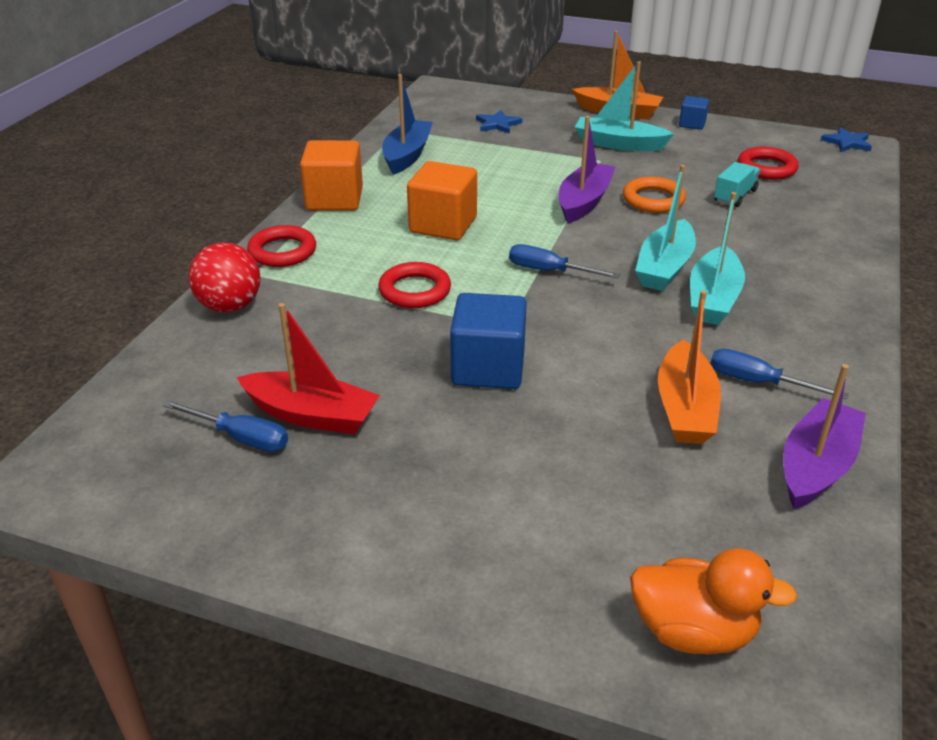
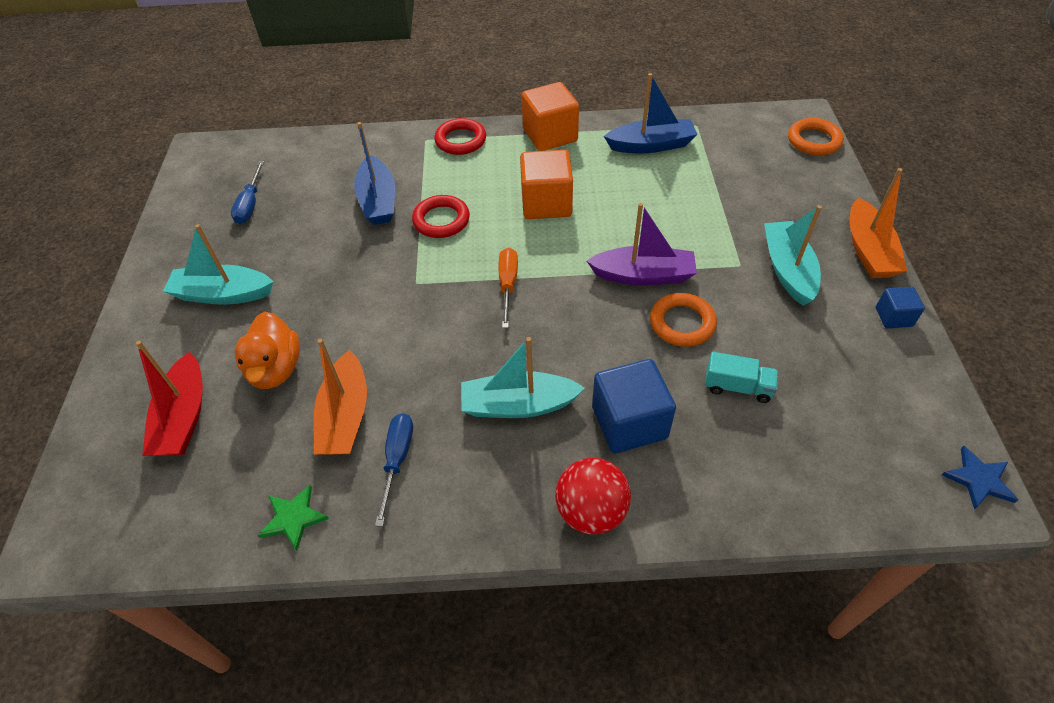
camera: 70 degrees right, 15 degrees up
red ball [188,242,261,313] -> red ball moved to [555,458,631,534]
red boat [237,303,380,435] -> red boat moved to [136,341,203,456]
blue cube [450,293,527,389] -> blue cube moved to [592,359,676,453]
blue star [476,110,523,134] -> none
blue screwdriver [509,244,620,278] -> orange screwdriver [499,248,518,328]
orange duck [630,548,797,655] -> orange duck moved to [235,312,300,389]
turquoise boat [635,165,696,291] -> turquoise boat moved to [163,224,274,305]
orange boat [658,290,721,444] -> orange boat turned 75 degrees counterclockwise [314,339,367,455]
red ring [738,147,799,180] -> none
purple boat [783,364,866,509] -> green star [258,485,329,551]
none -> blue boat [354,122,395,225]
none -> orange ring [788,118,844,155]

